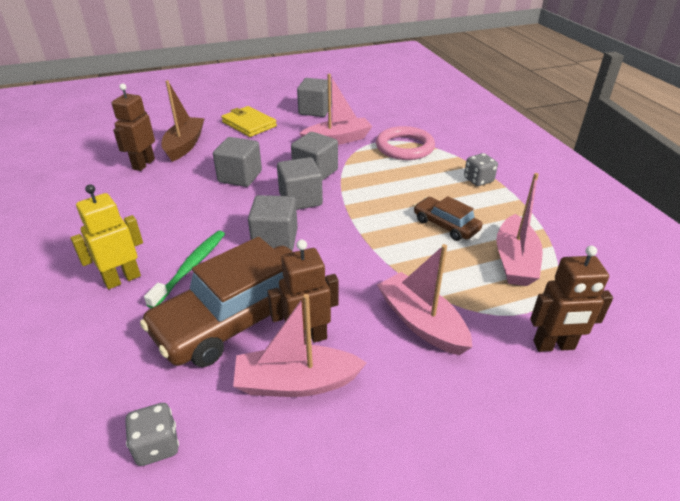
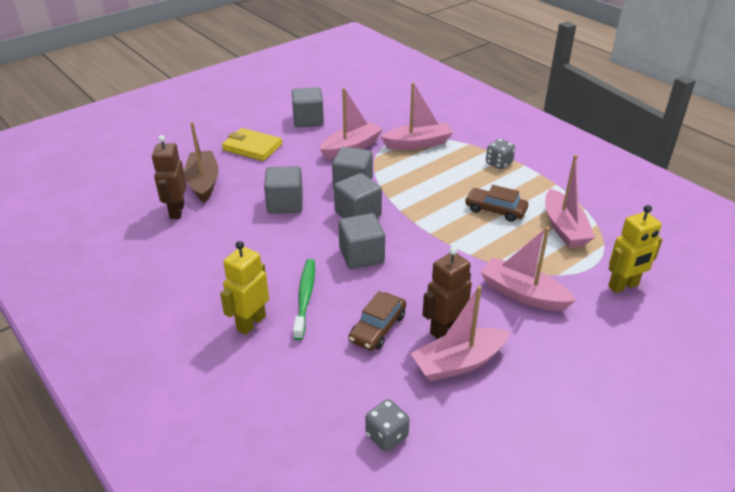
camera: 20 degrees left, 0 degrees up
brown car [140,237,293,367] -> brown car [349,291,406,351], size x0.50
pink ring [376,126,435,160] -> pink boat [381,82,453,150]
brown robot [530,246,613,352] -> yellow robot [608,205,663,293]

